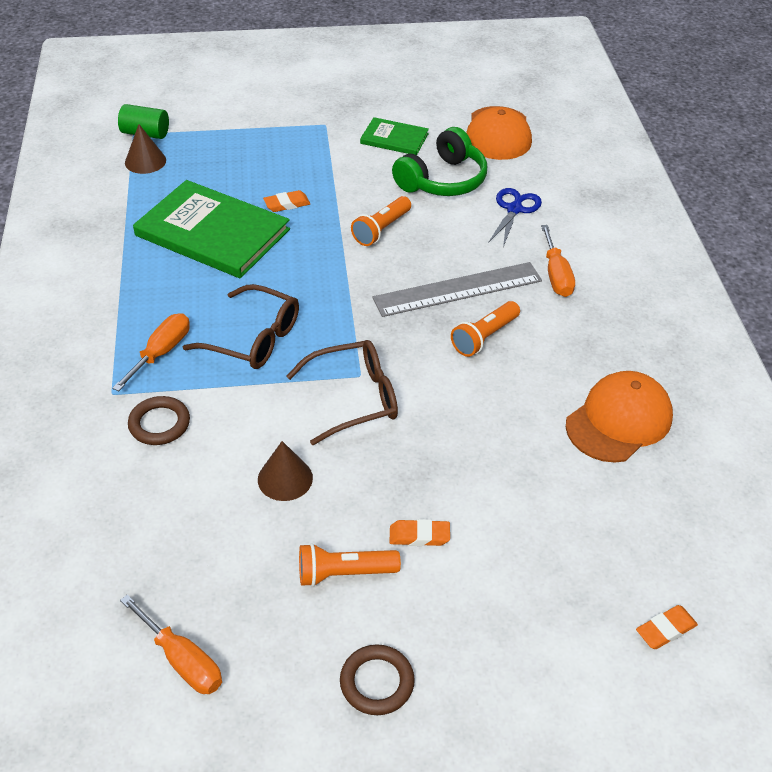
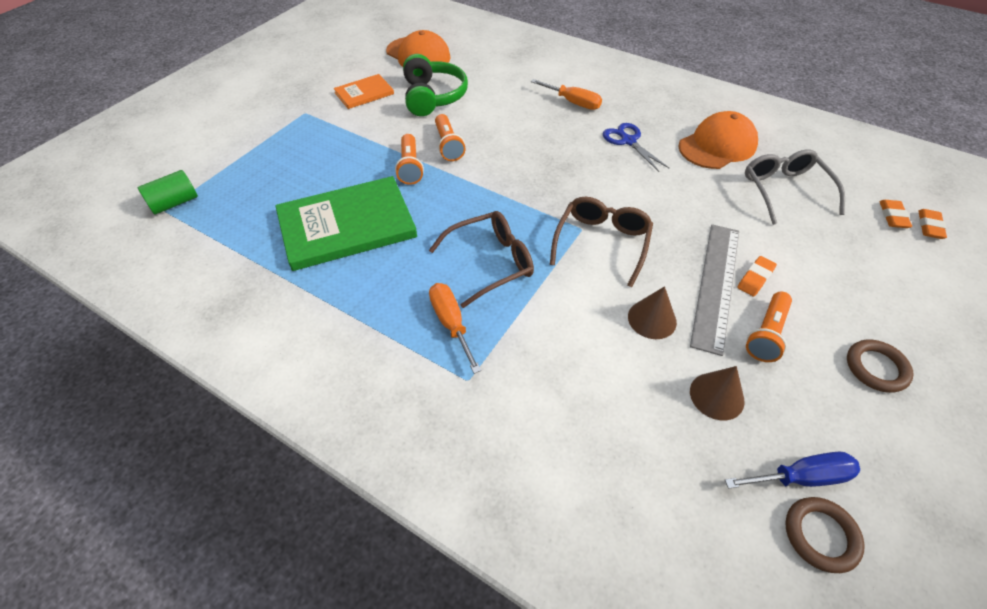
camera: 50 degrees left, 5 degrees up
orange screwdriver [120,594,222,694] -> blue screwdriver [725,452,860,489]
brown cone [125,124,166,174] -> brown cone moved to [690,366,745,420]
brown ring [128,396,190,445] -> brown ring moved to [785,497,865,573]
orange eraser [263,190,310,212] -> orange eraser moved to [918,209,947,239]
green book [360,117,429,155] -> orange book [334,74,394,109]
grey ruler [373,262,542,317] -> grey ruler moved to [690,224,739,356]
orange flashlight [451,301,520,357] -> orange flashlight moved to [395,134,424,185]
blue scissors [488,188,542,247] -> blue scissors moved to [603,123,669,172]
orange cap [566,371,673,463] -> orange cap turned 60 degrees clockwise [678,111,758,169]
none -> grey glasses [745,149,845,225]

